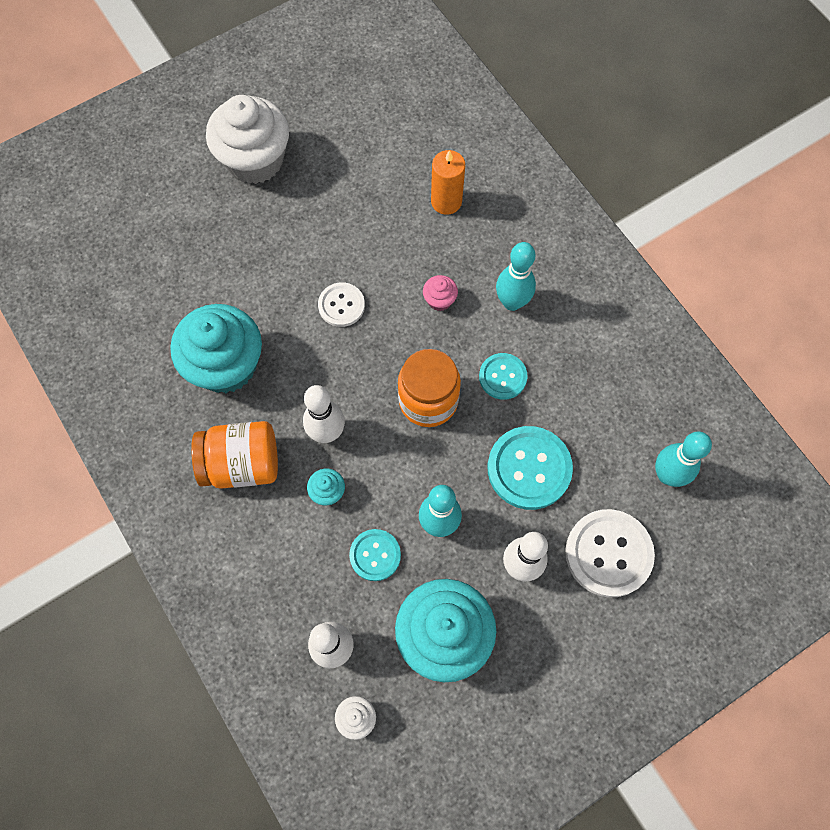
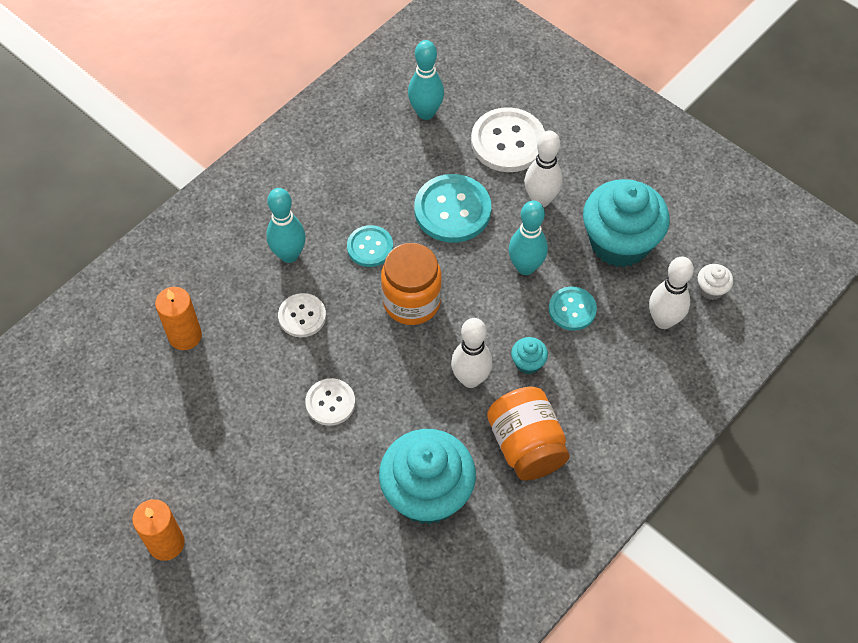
camera: 105 degrees left, 10 degrees down
white cupcake [206,95,289,184] -> orange candle [132,499,185,561]
pink cupcake [423,275,458,311] -> white button [278,293,326,337]

